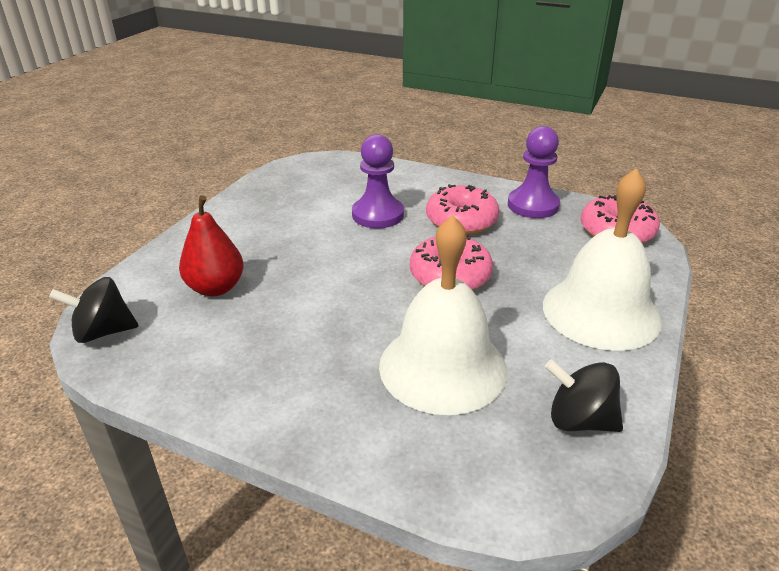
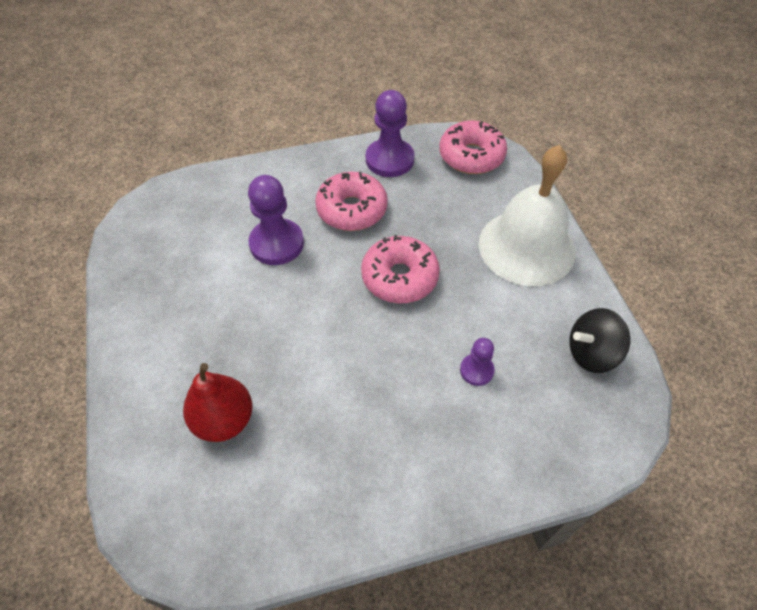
camera: 40 degrees left, 20 degrees up
black spinning top [49,277,138,343] -> none
white bell [379,215,508,415] -> purple pawn [460,338,495,386]

